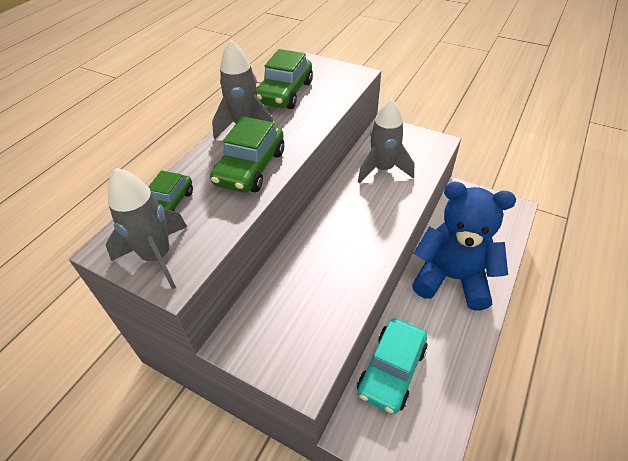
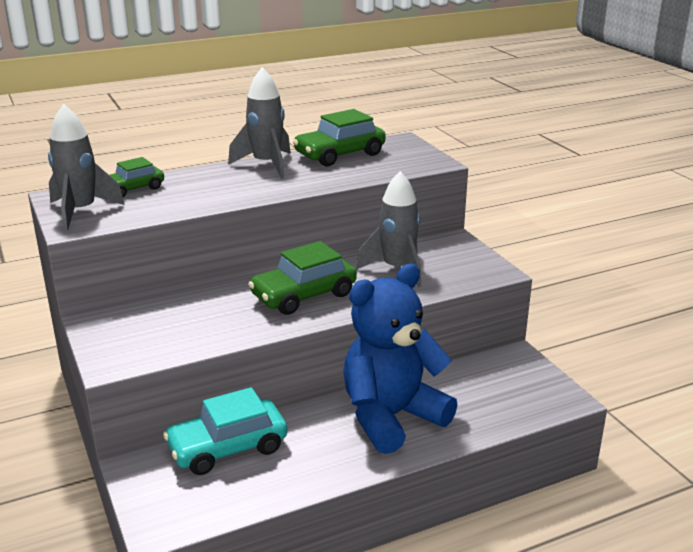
camera: 35 degrees right, 20 degrees down
green car [210,116,284,193] -> green car moved to [248,241,357,315]
blue teddy bear [412,182,516,310] -> blue teddy bear turned 90 degrees counterclockwise [343,264,458,454]

